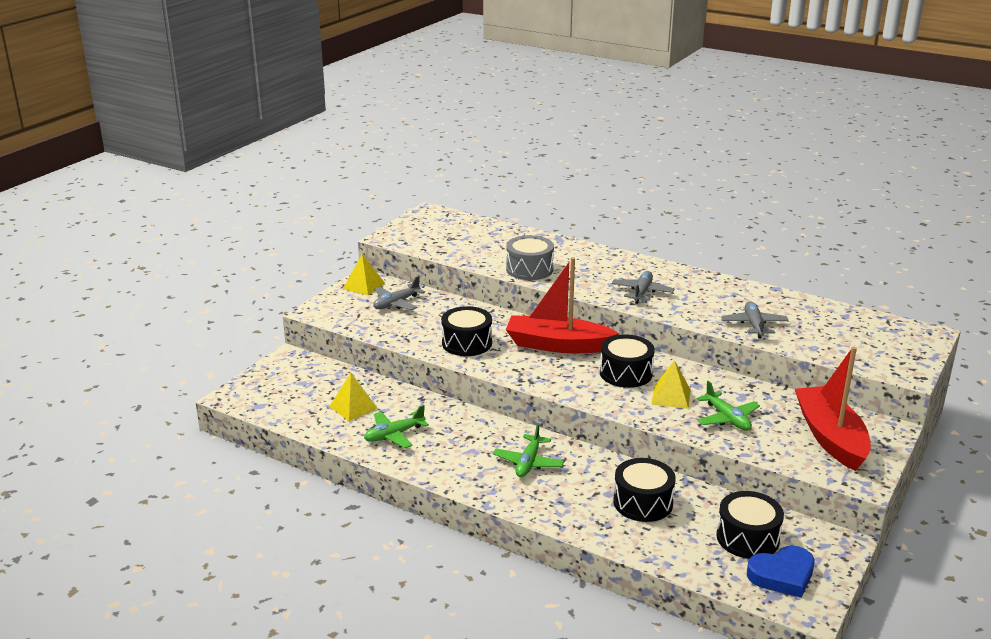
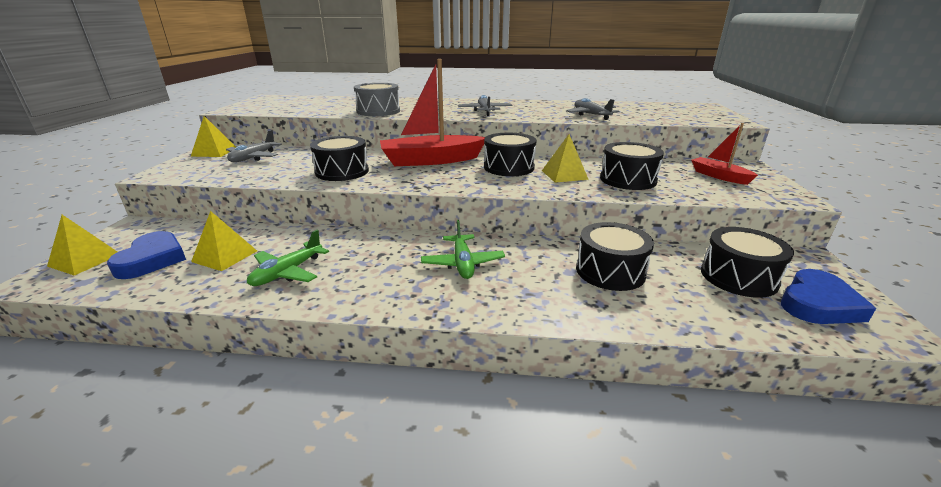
camera: 25 degrees left, 0 degrees up
green plane [697,381,760,431] -> black drum [600,142,664,190]
red boat [795,347,871,471] -> red boat [692,123,758,185], size x0.52
none -> yellow pyramid [47,215,117,276]
none -> blue heart [107,231,186,279]

